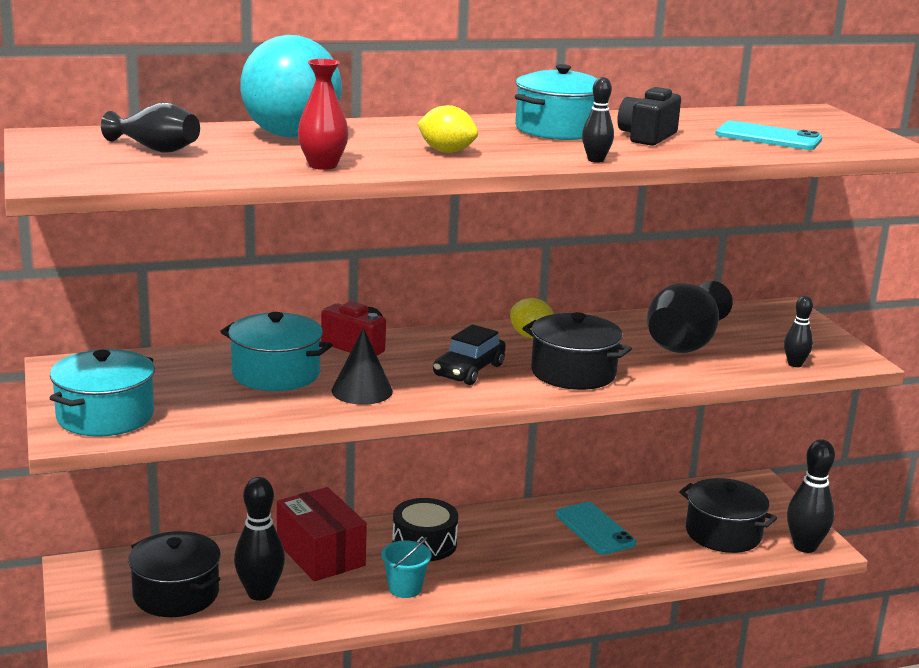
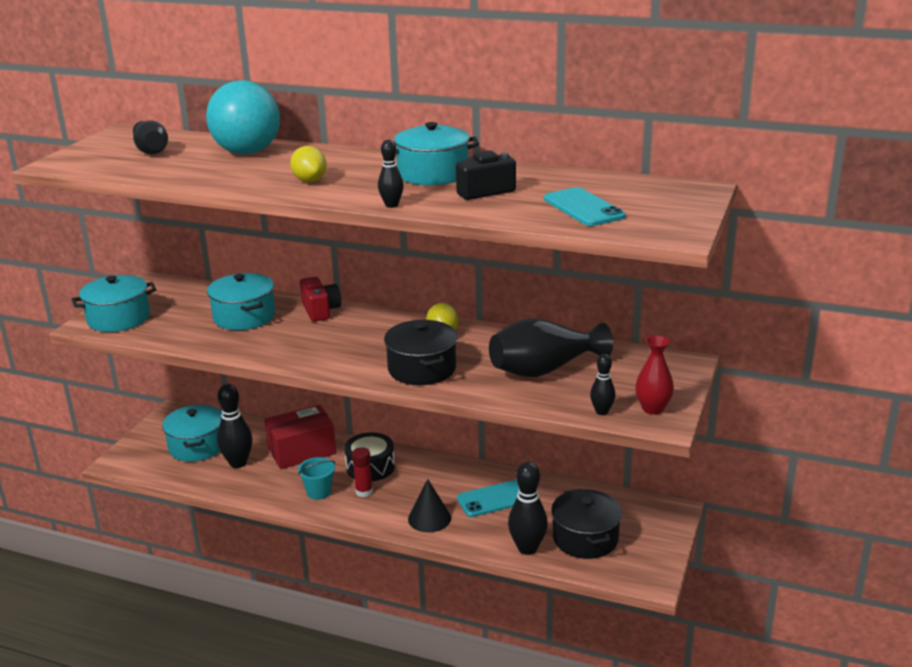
camera: 40 degrees right, 5 degrees up
black pot [128,531,221,617] -> turquoise pot [162,405,222,462]
red box [277,487,367,581] -> red box turned 60 degrees clockwise [265,405,336,469]
red vase [298,59,349,170] -> red vase moved to [635,335,674,415]
black cone [332,328,393,405] -> black cone moved to [408,479,451,532]
black car [433,324,506,385] -> none
turquoise phone [556,502,636,555] -> turquoise phone turned 60 degrees clockwise [457,480,519,517]
black bowling pin [787,439,835,553] -> black bowling pin moved to [508,461,548,555]
none -> red glue stick [352,447,373,497]

